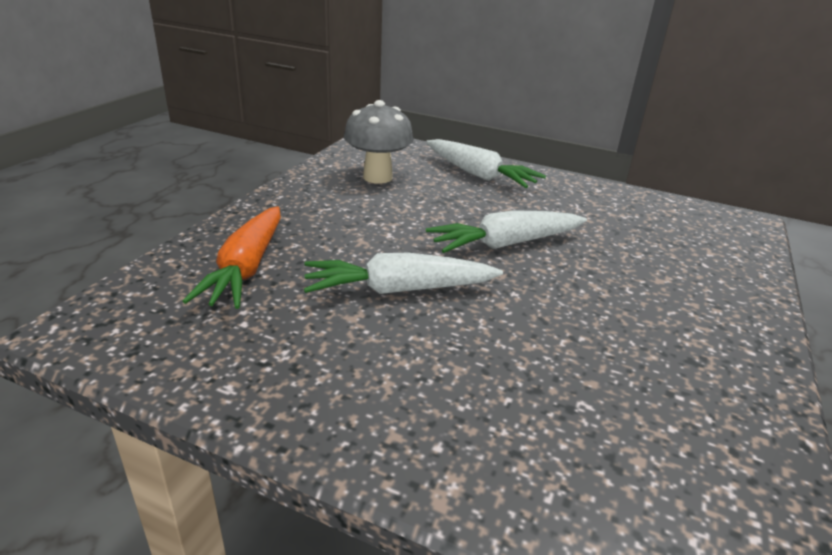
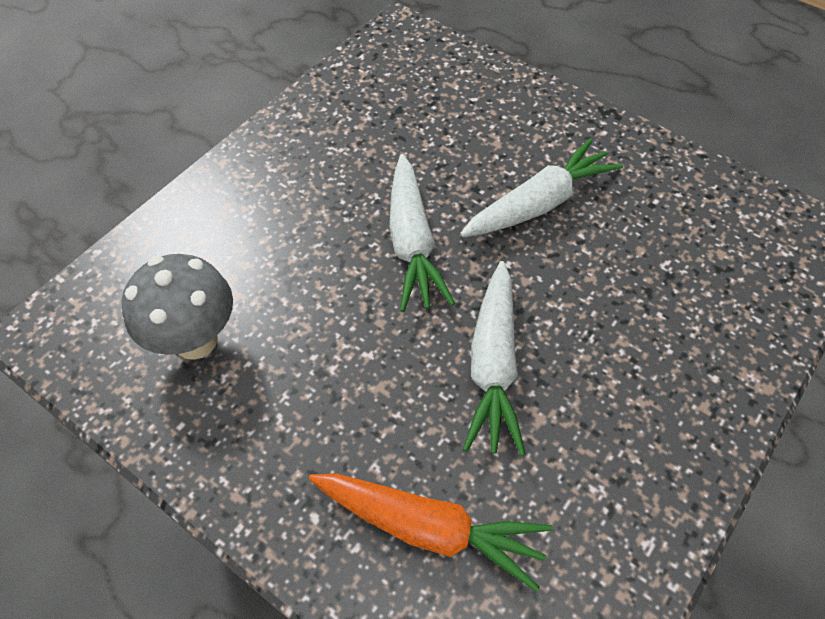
camera: 75 degrees left, 25 degrees up
white carrot [426,139,546,188] -> white carrot moved to [460,138,623,237]

